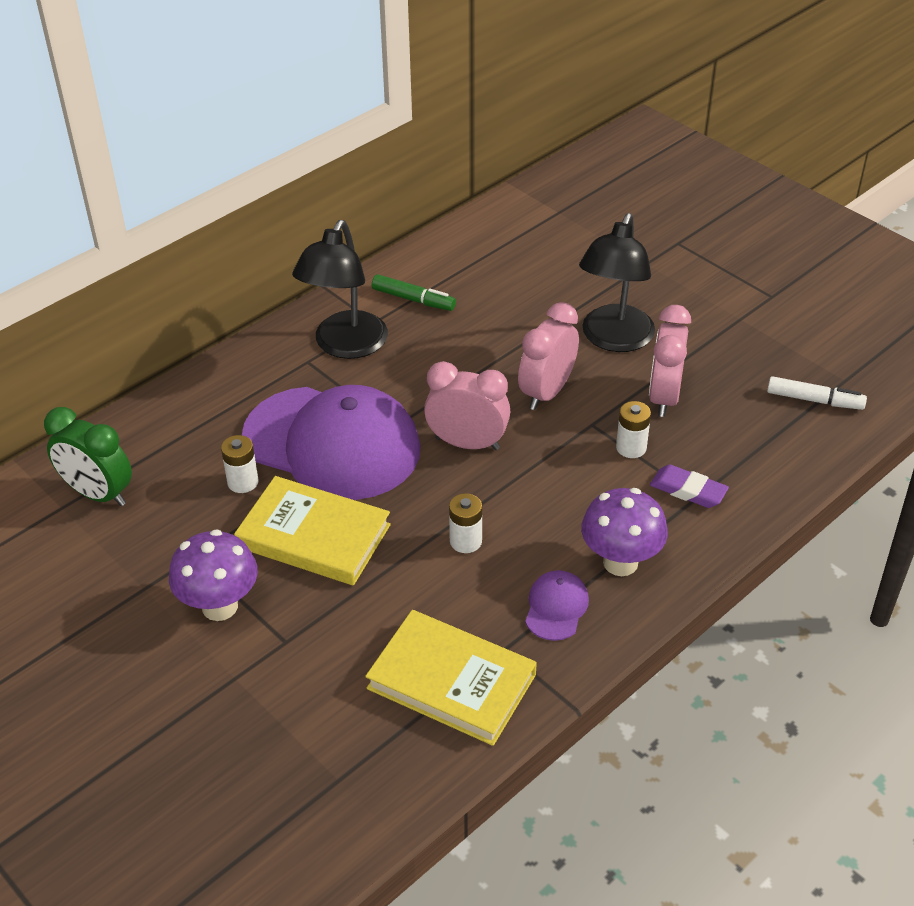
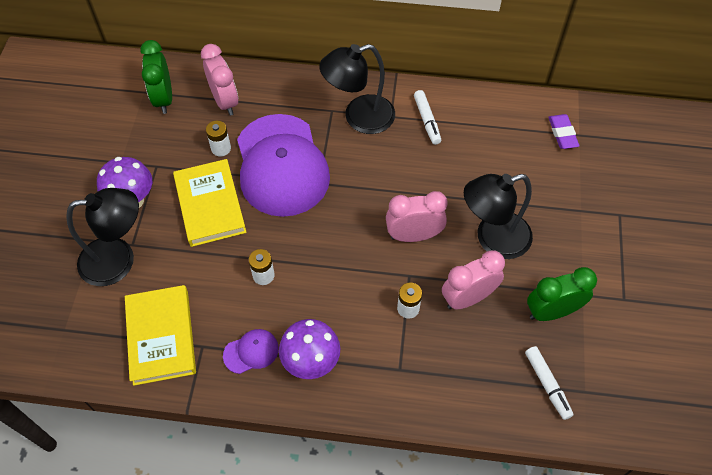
camera: 50 degrees right, 15 degrees up
green marker [372,274,456,311] -> white marker [414,90,441,145]
pink clock [424,361,511,450] -> pink clock moved to [201,44,238,116]
purple eraser [650,465,729,508] -> purple eraser moved to [548,114,580,149]
none -> black lamp [66,188,139,286]
none -> green clock [527,267,597,321]

